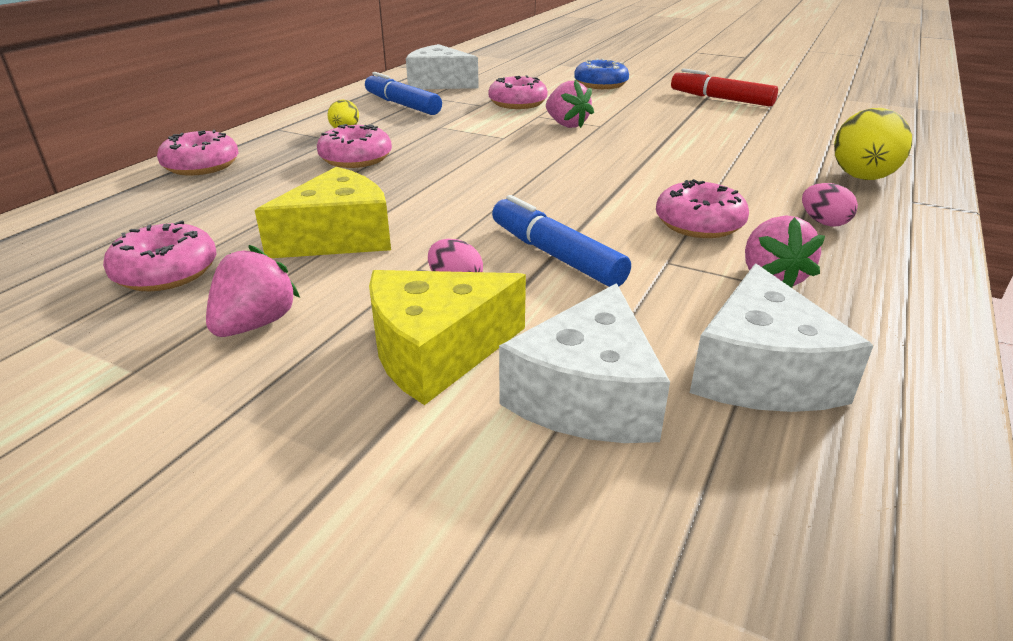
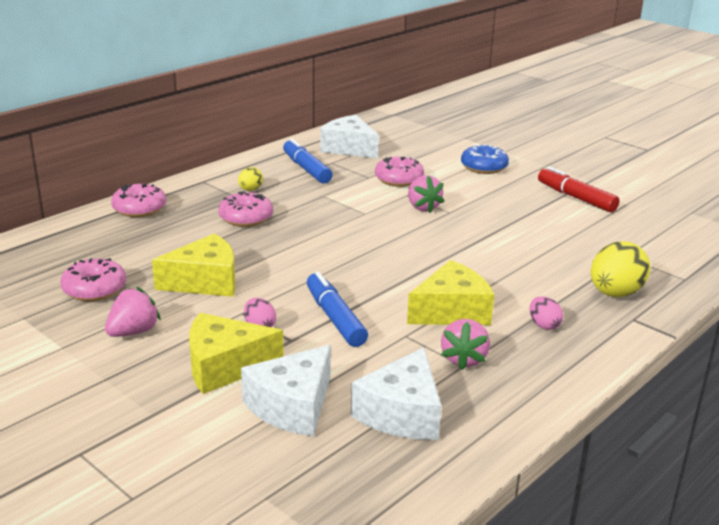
camera: 15 degrees right, 5 degrees down
pink donut [656,179,749,238] -> yellow cheese [407,260,494,325]

